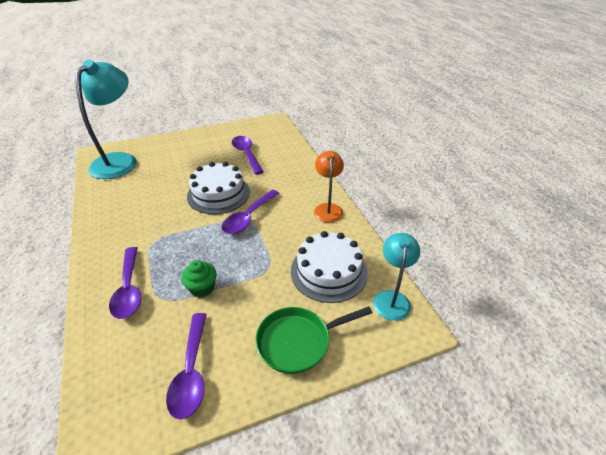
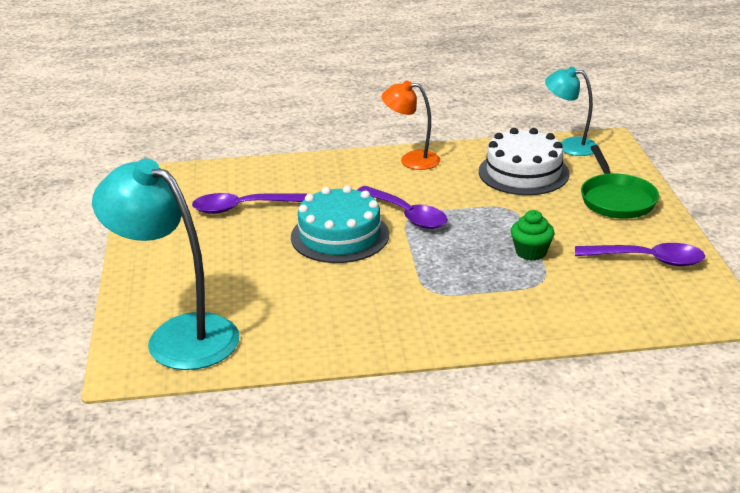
camera: 75 degrees left, 10 degrees down
purple spoon [109,247,141,319] -> none
white cake [187,162,250,214] -> turquoise cake [291,186,389,263]

